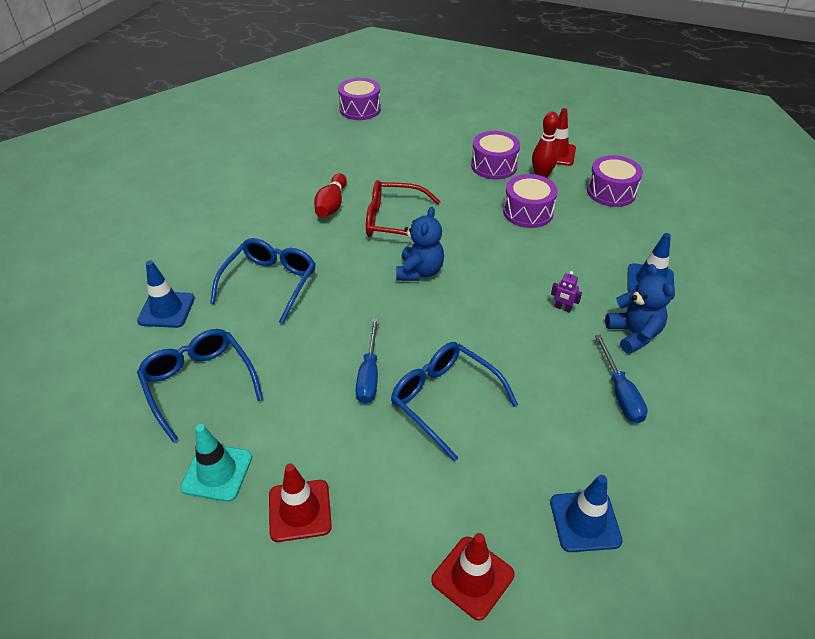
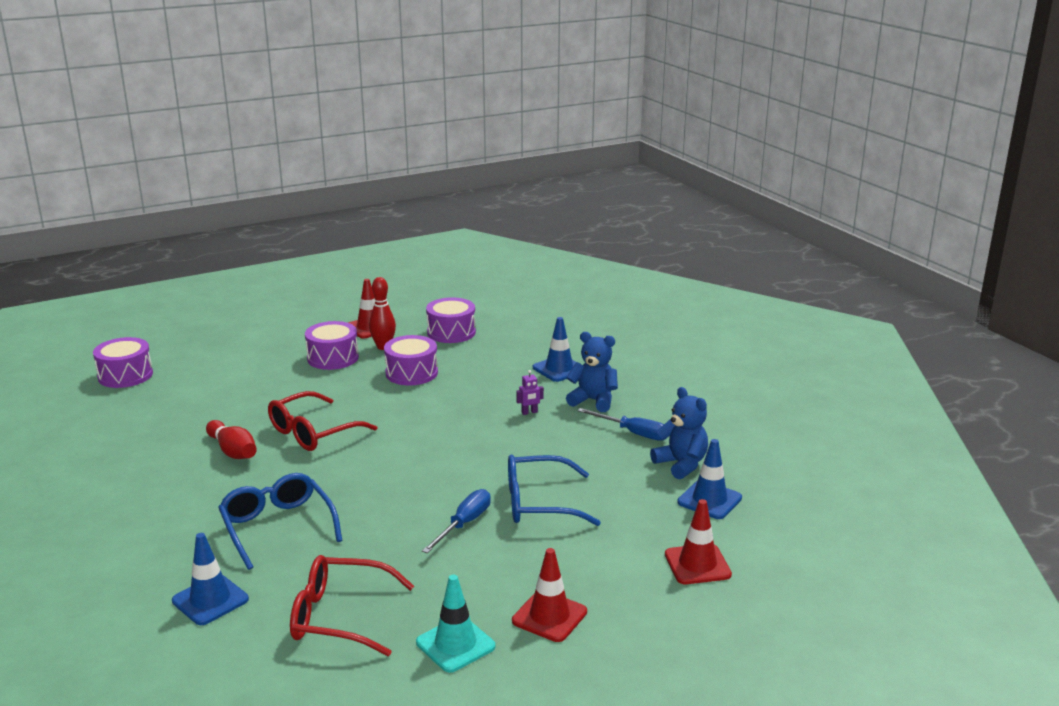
camera: 50 degrees left, 20 degrees down
blue glasses [137,329,263,442] -> red glasses [290,555,414,656]
blue screwdriver [355,318,379,404] -> blue screwdriver turned 105 degrees counterclockwise [422,489,491,553]
blue teddy bear [396,207,444,281] -> blue teddy bear moved to [650,387,708,479]

